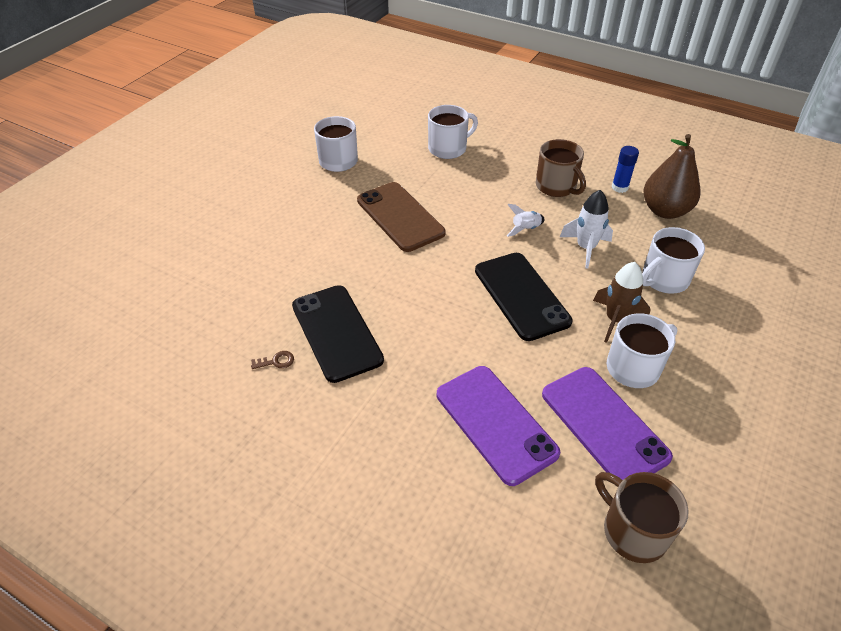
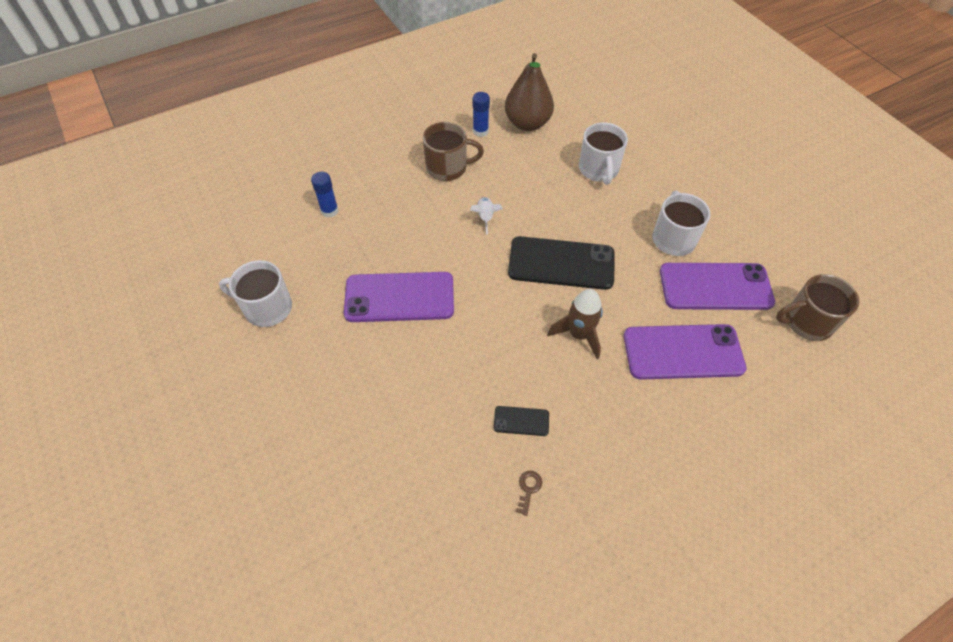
camera: 60 degrees left, 10 degrees up
black phone [292,285,384,383] -> black phone [494,406,549,436], size x0.45
brown phone [357,182,445,252] -> purple phone [344,272,454,322]
white mug [428,105,478,159] -> blue glue stick [311,172,338,218]
white rocket [560,190,613,269] -> none
brown rocket [593,262,651,343] -> brown rocket moved to [547,289,603,359]

